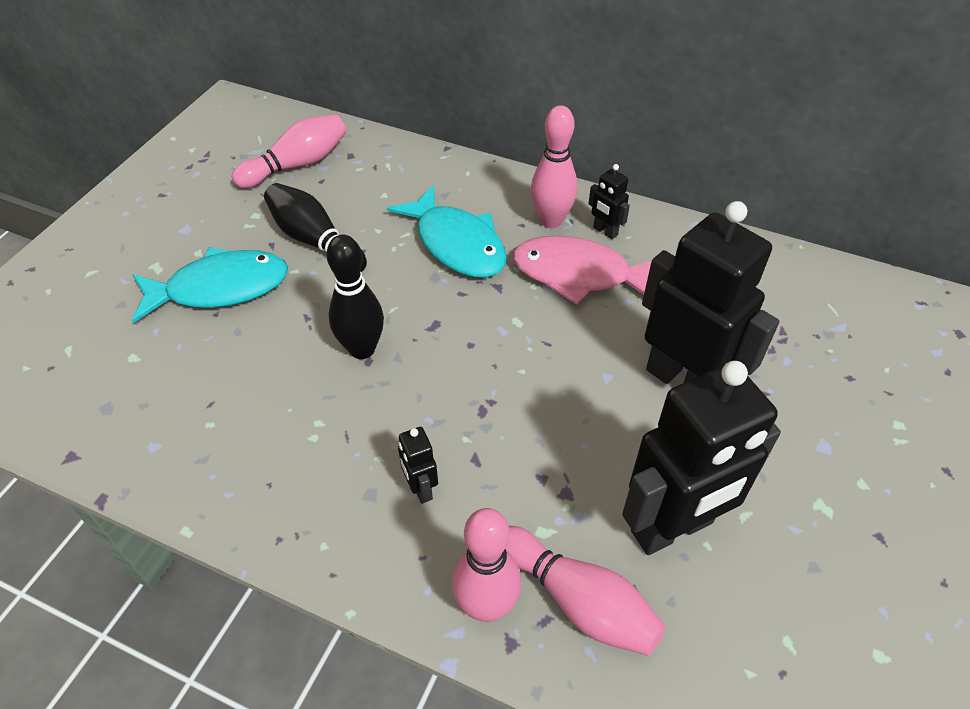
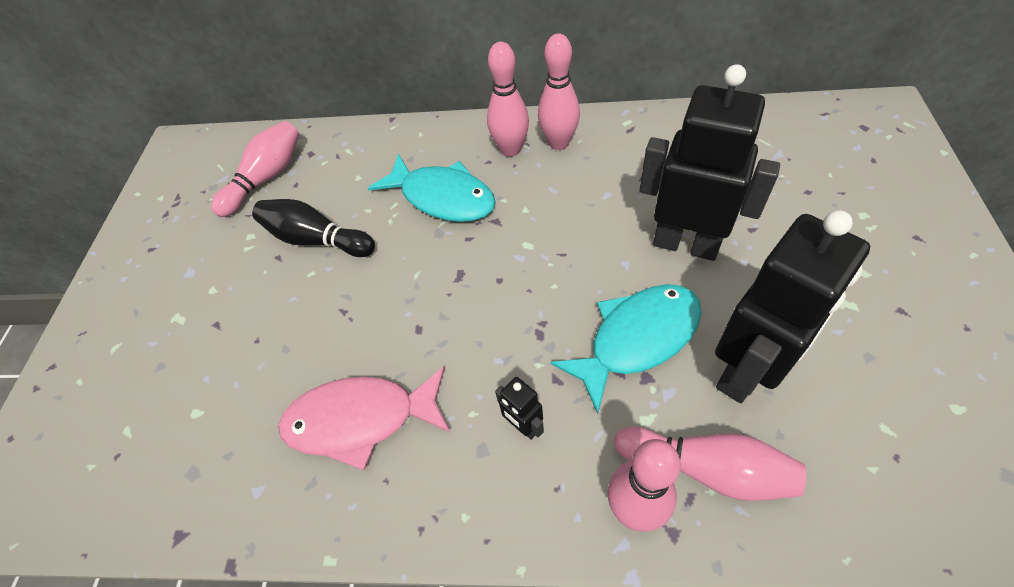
camera: 15 degrees left, 5 degrees up
turquoise fish [132,247,288,323] -> turquoise fish moved to [550,284,702,414]
black bowling pin [326,235,384,359] -> none
pink fish [513,236,652,305] -> pink fish moved to [278,366,451,470]
black robot [588,164,630,239] -> pink bowling pin [538,34,580,150]

